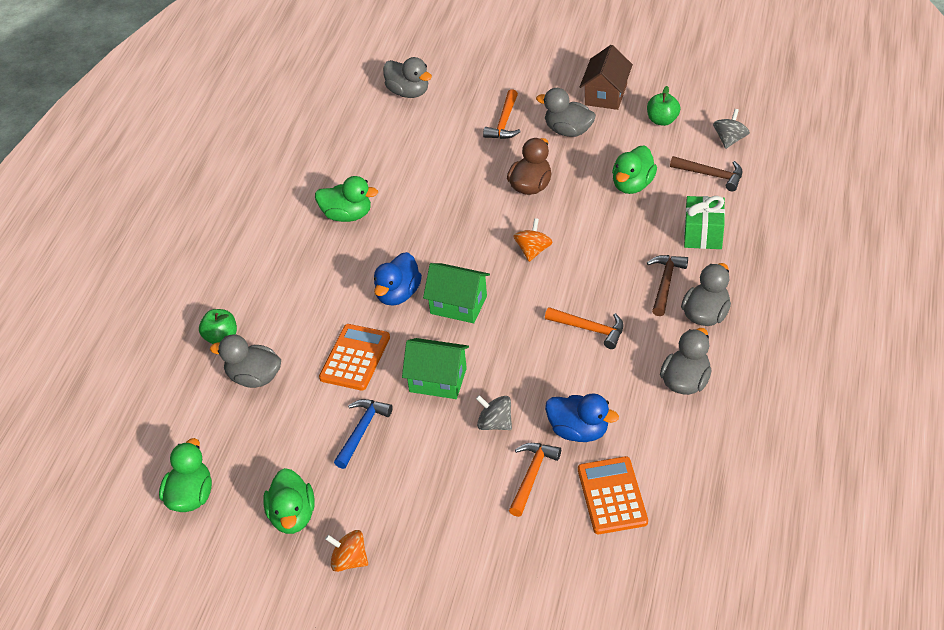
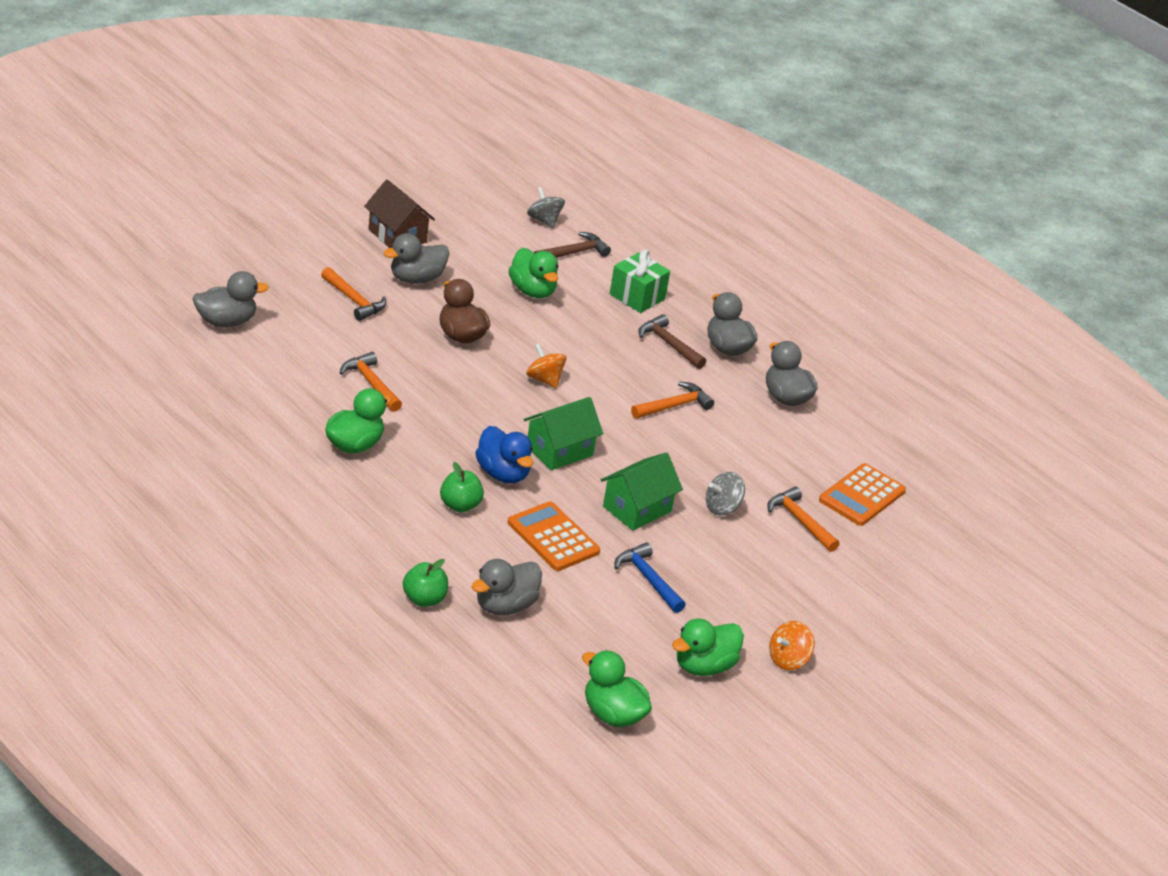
camera: 65 degrees left, 10 degrees down
green duck [263,468,315,534] -> green duck turned 120 degrees clockwise [672,619,744,676]
blue duck [545,393,619,442] -> none
orange calculator [578,456,648,534] -> orange calculator turned 75 degrees counterclockwise [819,463,906,526]
green apple [647,86,680,126] -> green apple moved to [440,462,484,512]
none -> orange hammer [340,352,402,412]

